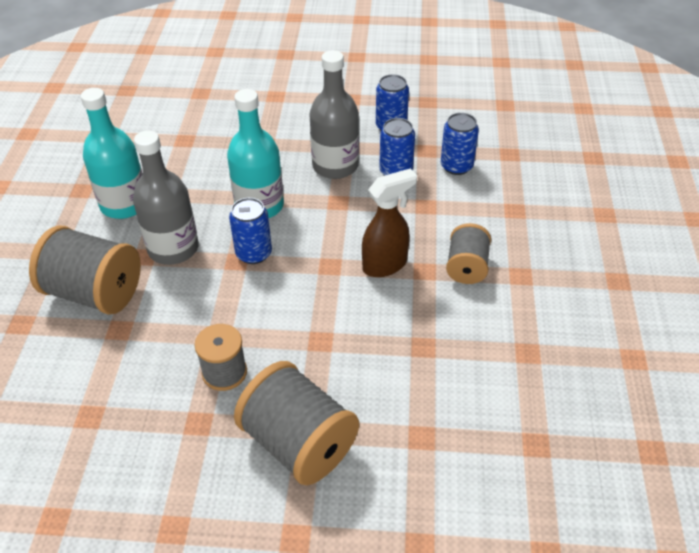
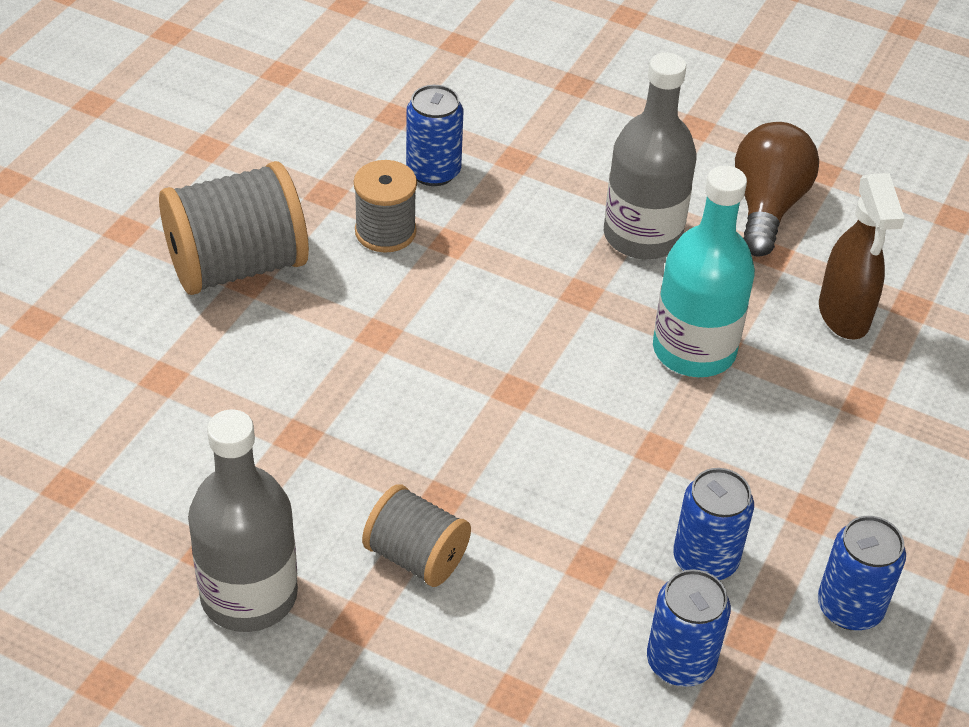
camera: 110 degrees right, 0 degrees up
grey spool [29,225,141,315] -> none
turquoise bottle [81,88,143,219] -> brown light bulb [735,122,819,257]
blue can [229,198,272,264] -> blue can moved to [406,85,463,186]
grey bottle [309,50,359,179] -> grey bottle moved to [188,410,298,632]
brown spray bottle [362,169,417,277] -> brown spray bottle moved to [819,173,905,340]

